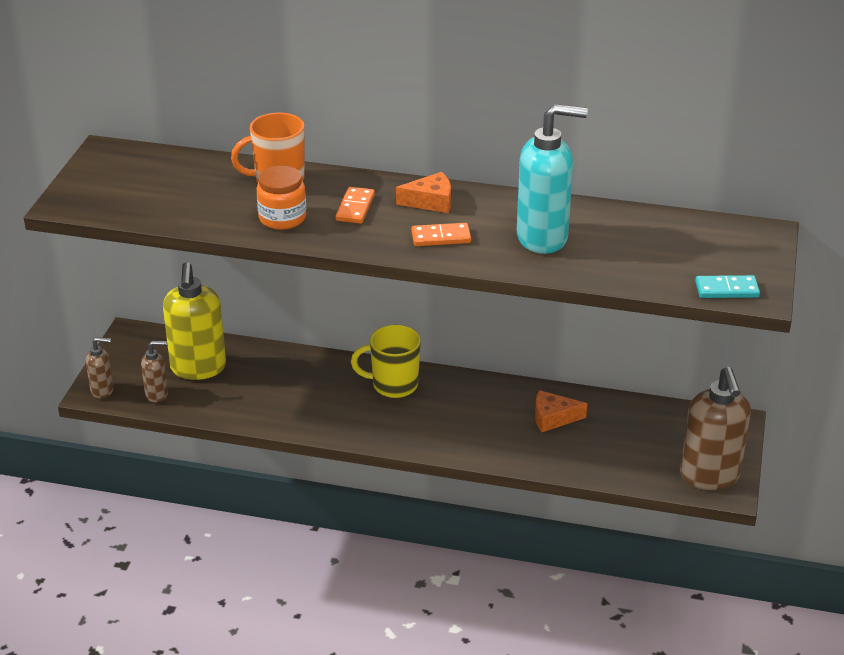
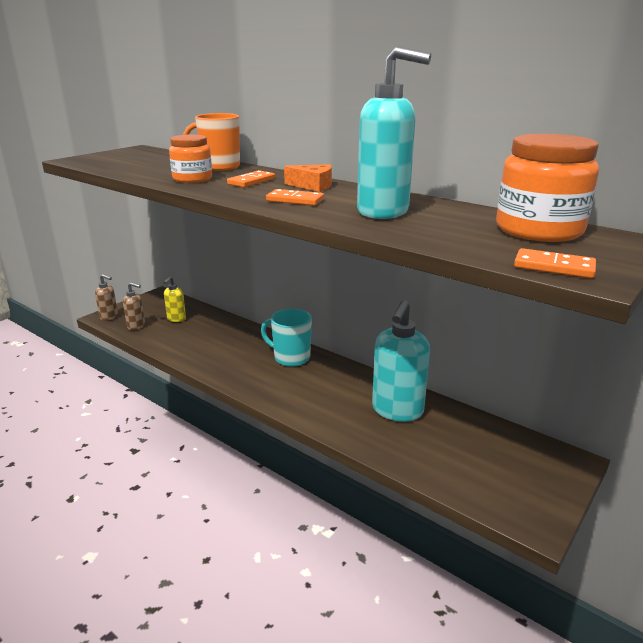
camera: 25 degrees right, 10 degrees down
yellow soap dispenser [163,262,226,380] -> yellow soap dispenser [163,276,186,322], size x0.50
yellow mug [351,325,421,398] -> turquoise mug [261,309,312,367]
orange cheese [535,390,587,432] -> turquoise soap dispenser [372,300,430,422]
brown soap dispenser [680,367,751,490] -> none
turquoise domino [695,275,760,298] -> orange domino [514,248,596,278]
none -> orange jar [496,134,599,242]

